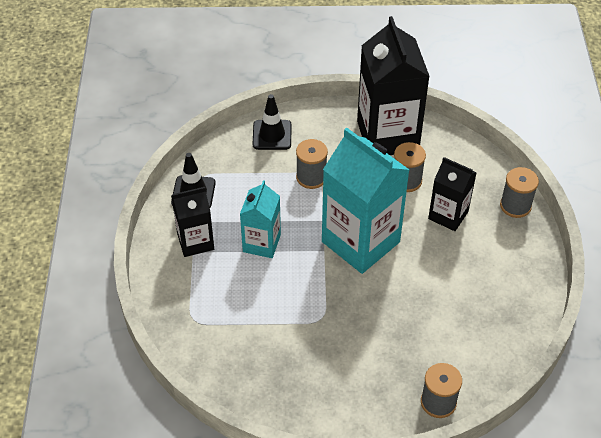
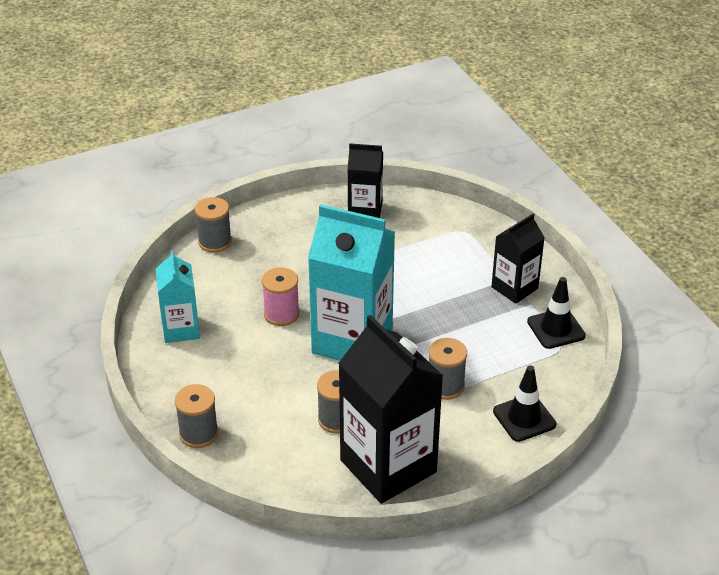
camera: 155 degrees right, 10 degrees down
turquoise carton [240,180,281,258] -> turquoise carton moved to [156,250,200,343]
black carton [428,157,477,231] -> black carton moved to [347,143,383,218]
none -> pink spool [262,267,300,326]

